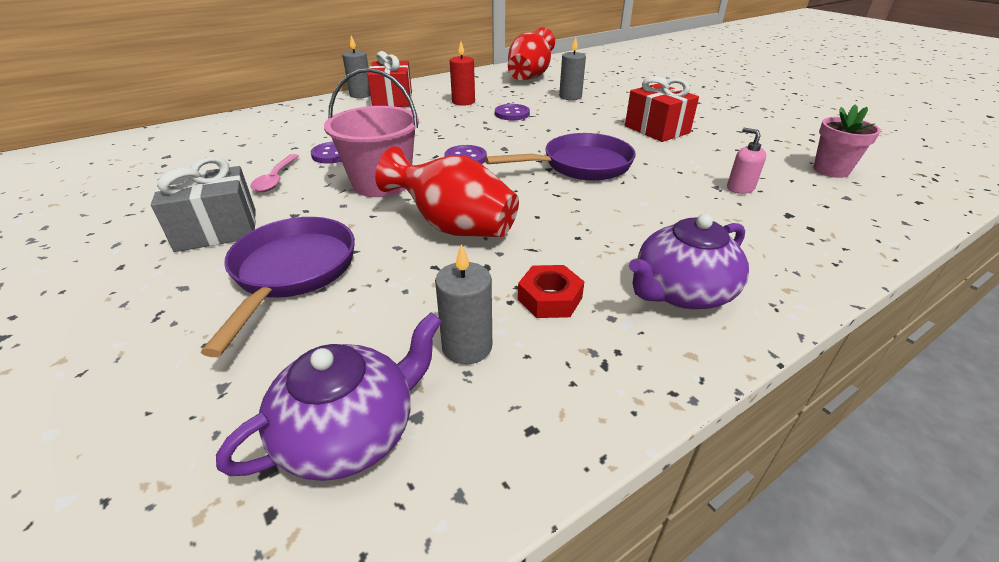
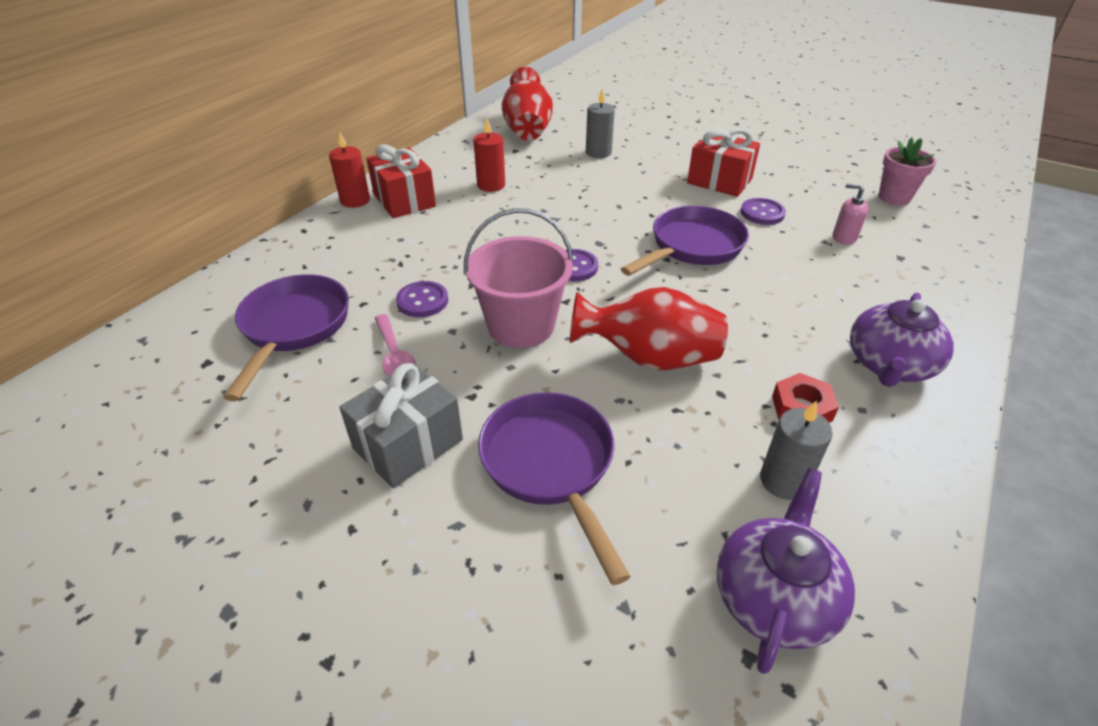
camera: 25 degrees left, 5 degrees up
grey candle [342,35,371,98] -> red candle [329,132,370,208]
purple button [495,104,530,120] -> purple button moved to [741,198,786,225]
none -> purple pan [223,274,349,401]

